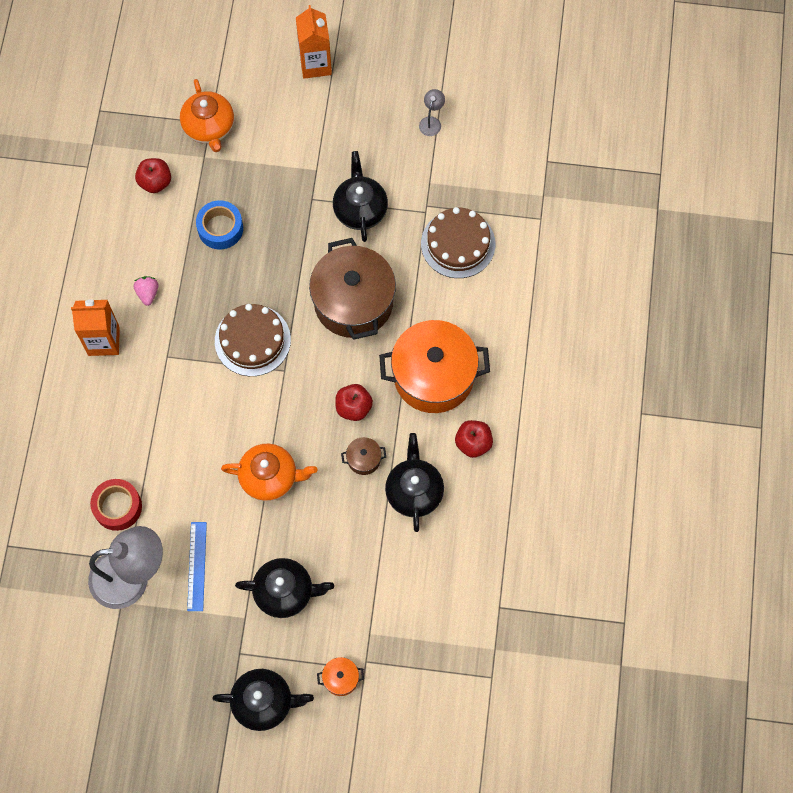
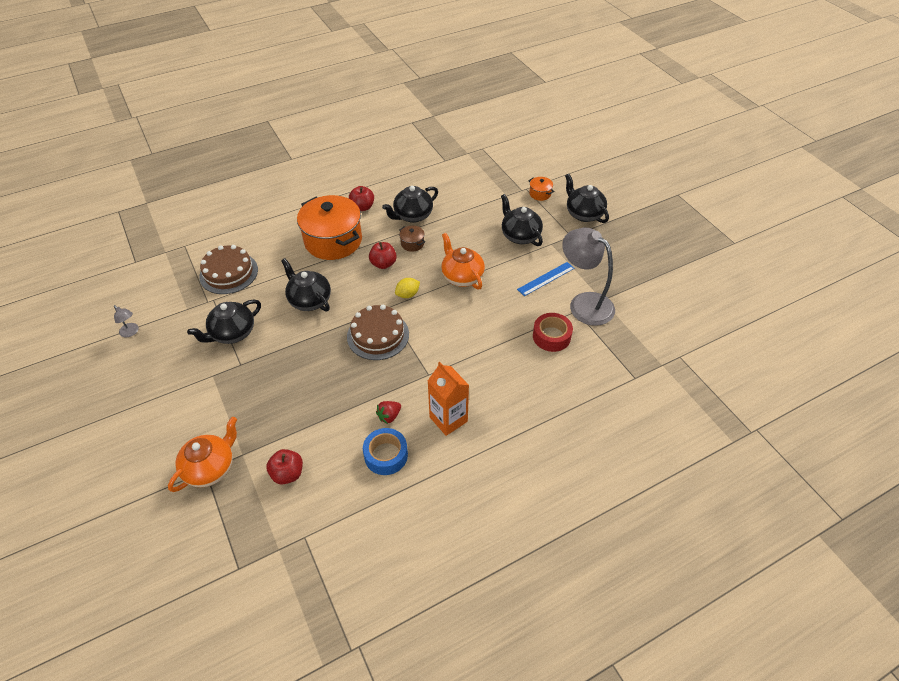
camera: 125 degrees left, 20 degrees down
pink strawberry [134,276,159,306] -> red strawberry [376,401,401,424]
blue tape [196,200,243,249] -> blue tape moved to [363,428,408,475]
orange carton [296,5,332,79] -> none
brown pot [309,238,396,340] -> black teapot [281,258,331,312]
grey lamp [419,89,445,136] -> grey lamp turned 120 degrees counterclockwise [114,305,139,338]
none -> yellow lemon [395,278,420,298]

